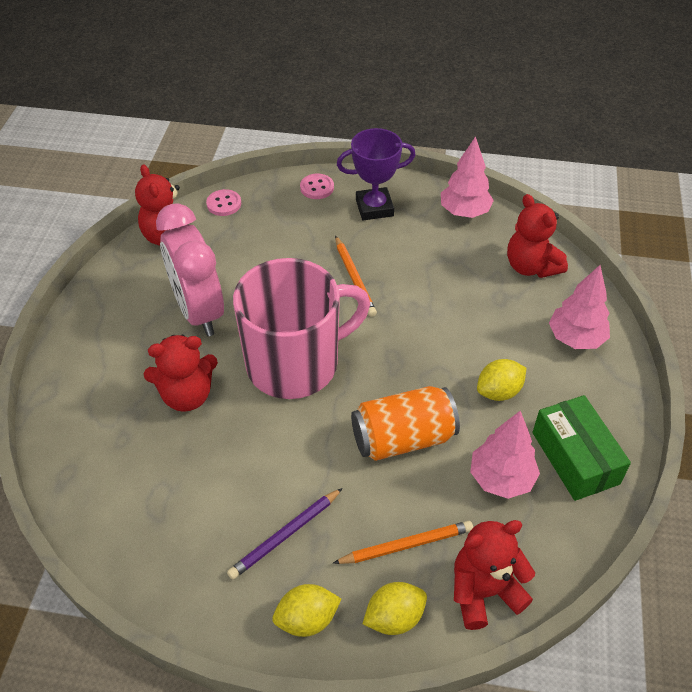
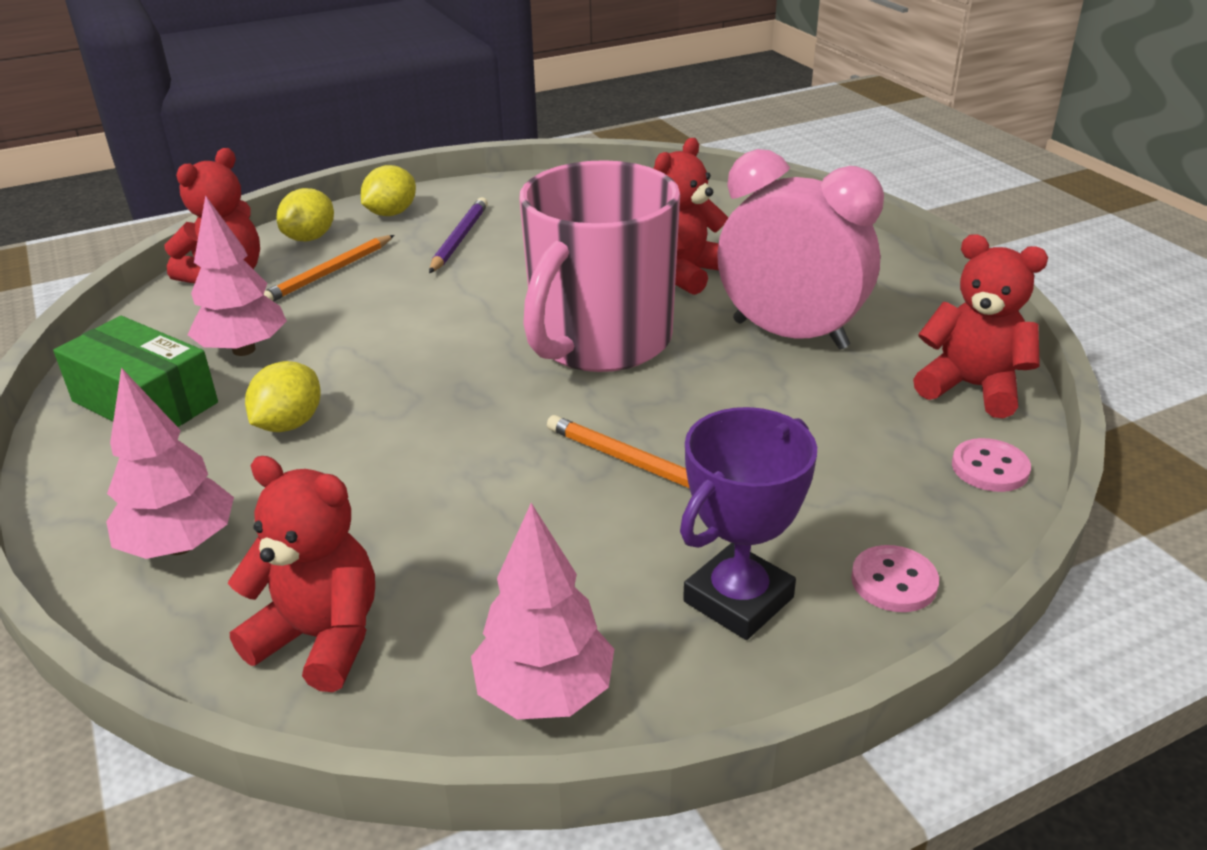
camera: 145 degrees right, 15 degrees down
orange can [351,386,460,461] -> none

